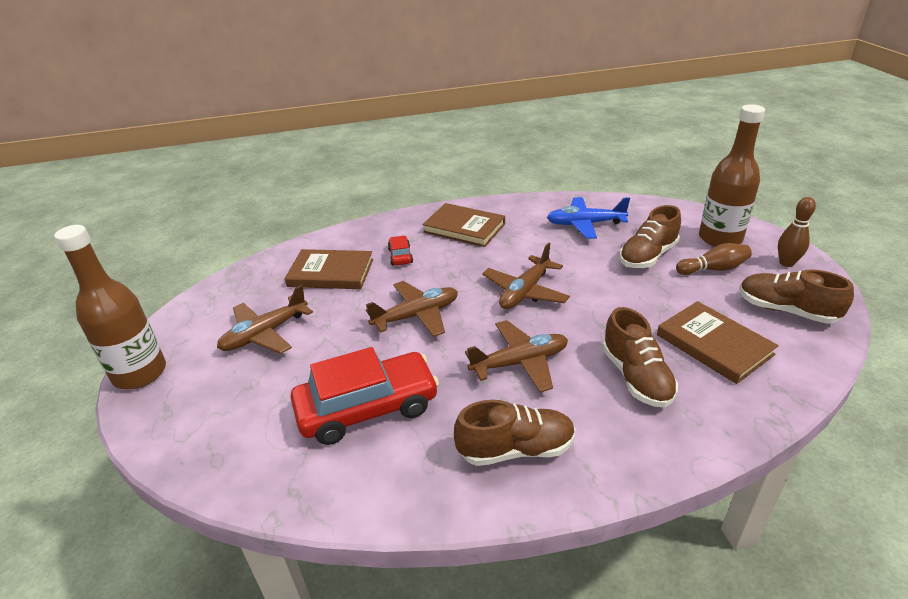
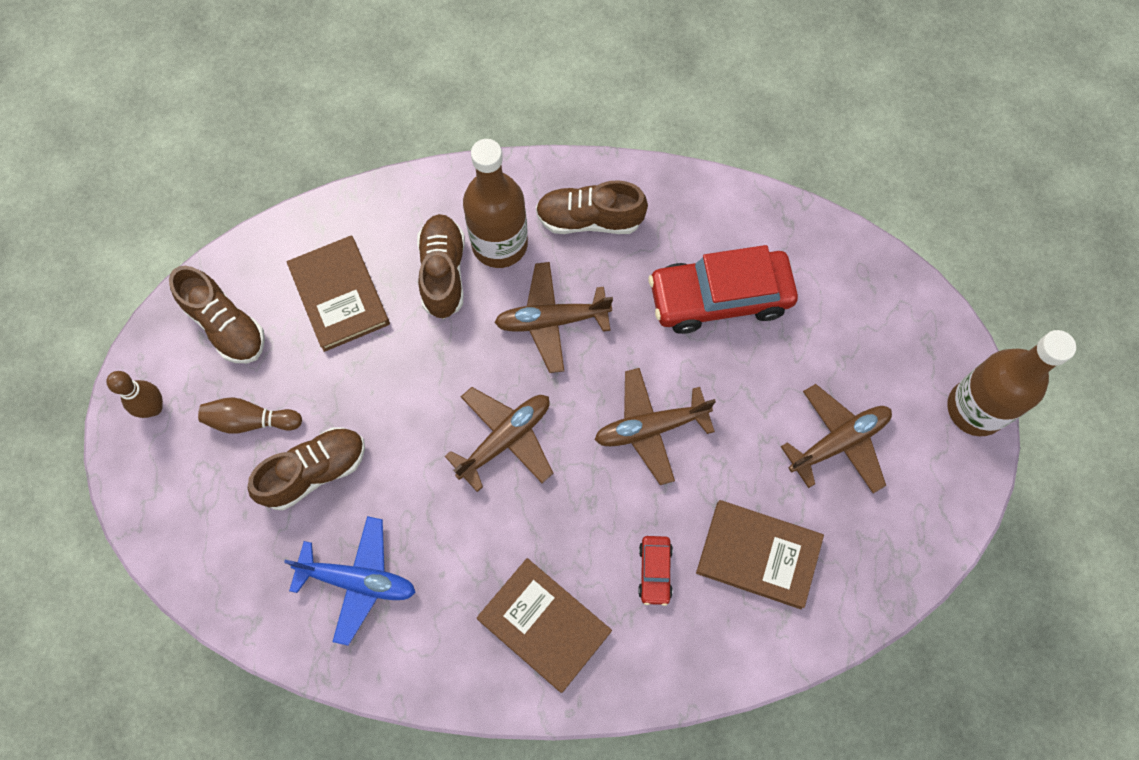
camera: 170 degrees left, 35 degrees up
brown bottle [699,104,765,247] -> brown bottle moved to [463,139,528,268]

